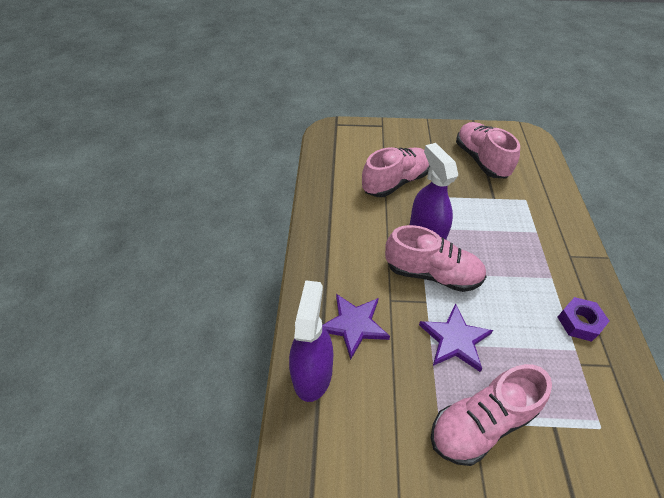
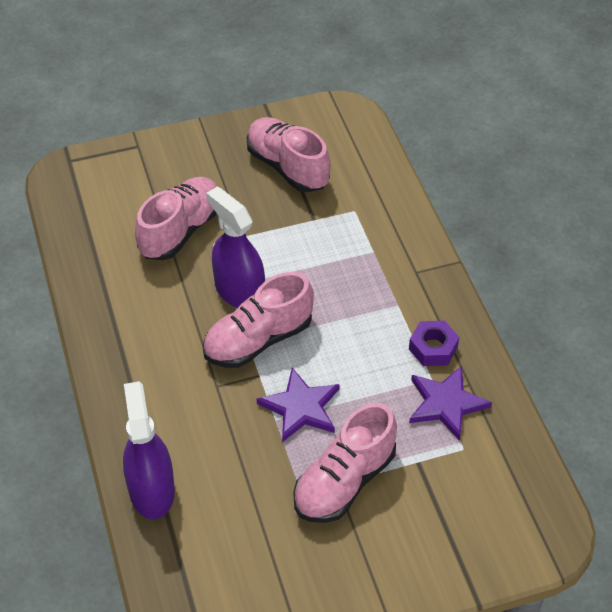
camera: 20 degrees left, 0 degrees up
purple star [322,294,390,360] -> purple star moved to [409,366,492,441]
pink shoe [385,225,486,292] -> pink shoe turned 150 degrees clockwise [203,272,314,368]

